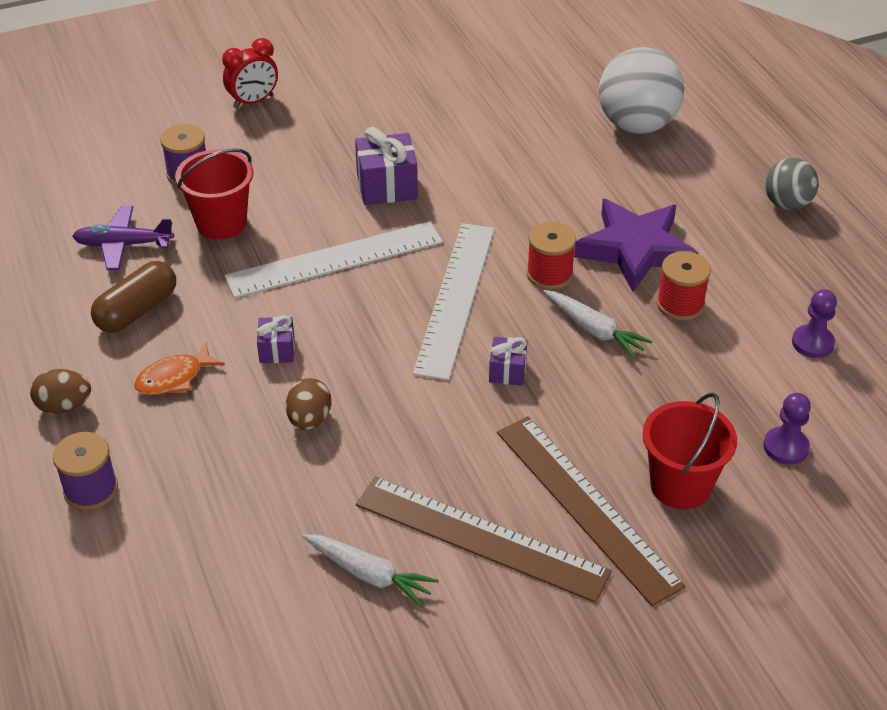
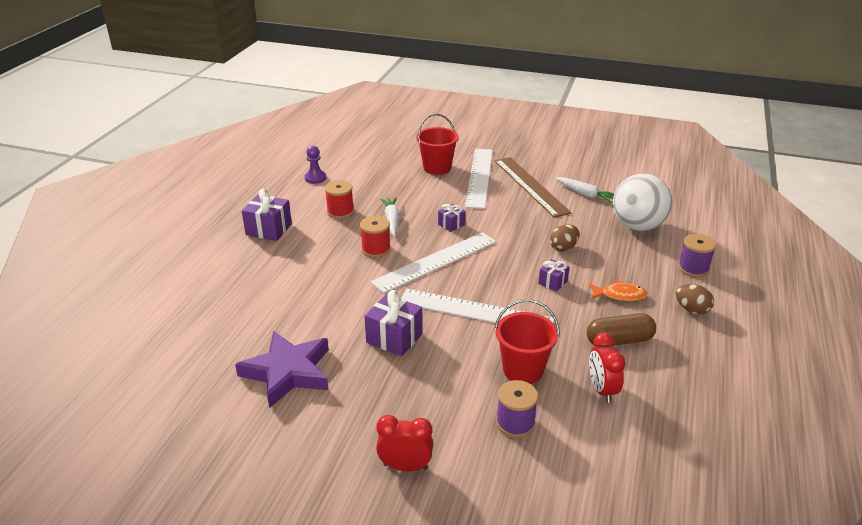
camera: 140 degrees left, 10 degrees down
purple plane [72,206,174,270] -> red clock [589,333,626,403]
white carrot [302,534,439,607] -> white carrot turned 150 degrees clockwise [555,177,614,203]
brown ruler [497,416,686,606] -> white ruler [465,149,493,209]
purple star [574,199,698,292] -> purple star moved to [235,331,329,408]
white ball [599,47,684,134] -> white ball moved to [613,174,672,231]
purple pawn [763,393,811,465] -> none
grey ball [765,158,819,210] -> none
none -> purple gift [242,189,292,241]

